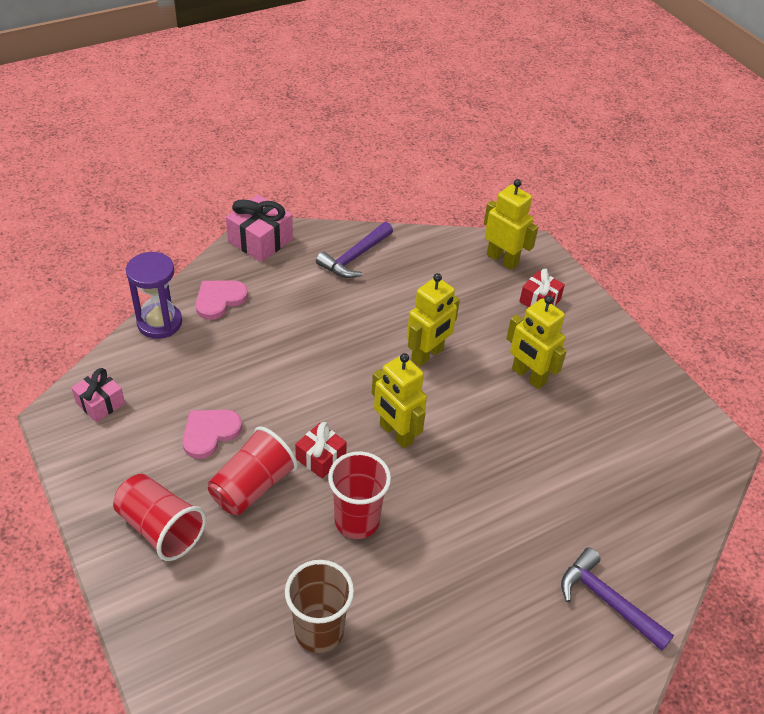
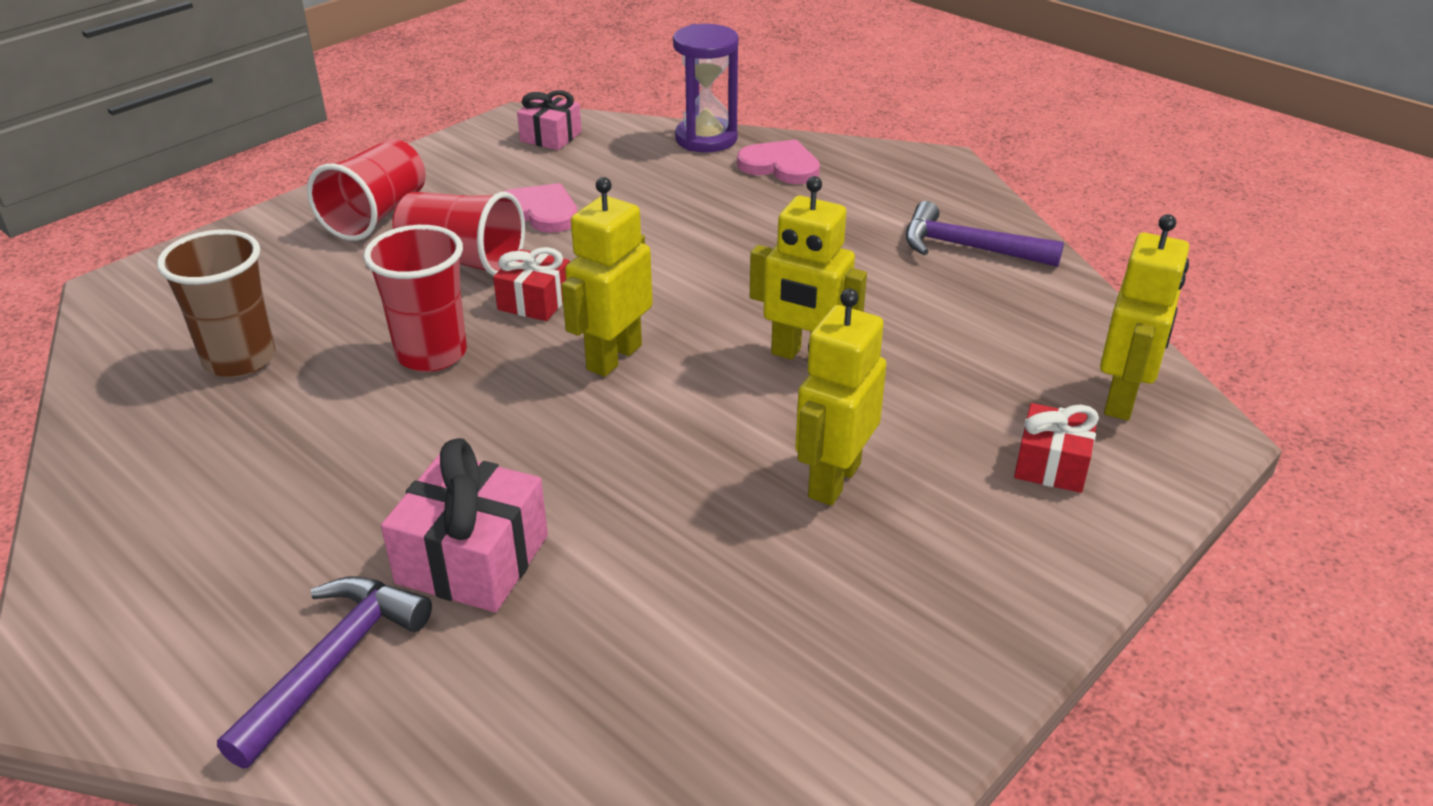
camera: 75 degrees right, 10 degrees down
pink gift [226,195,293,262] -> pink gift moved to [381,438,548,612]

